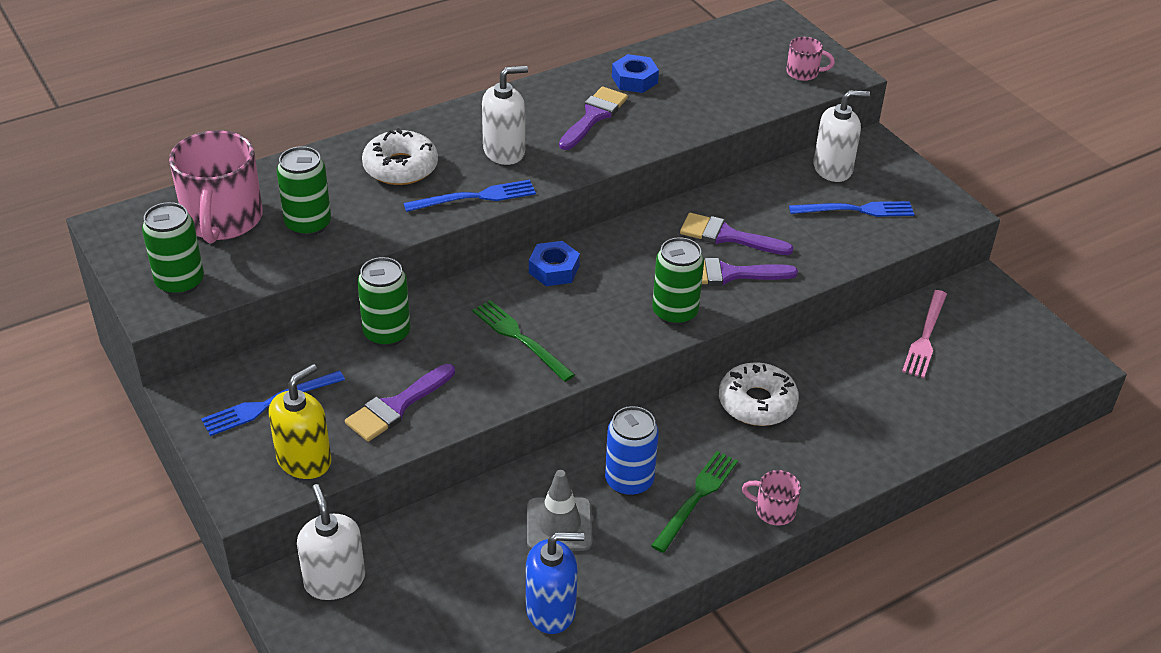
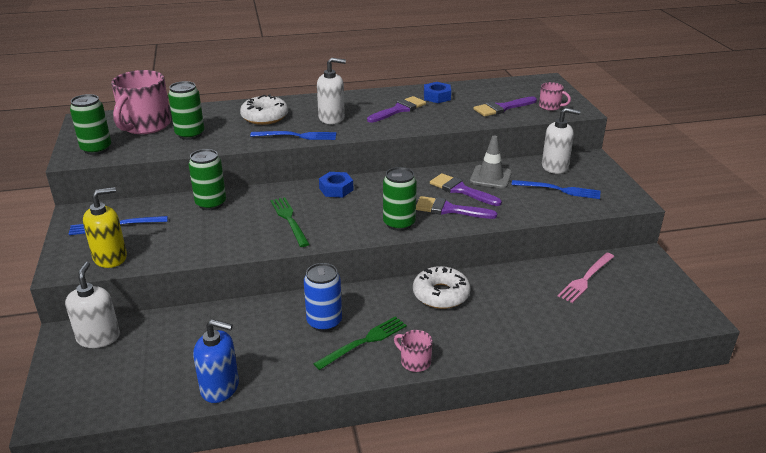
camera: 20 degrees right, 10 degrees down
purple brush [345,364,455,442] -> purple brush moved to [474,96,537,117]
grey traffic cone [527,470,593,551] -> grey traffic cone moved to [470,136,512,189]

